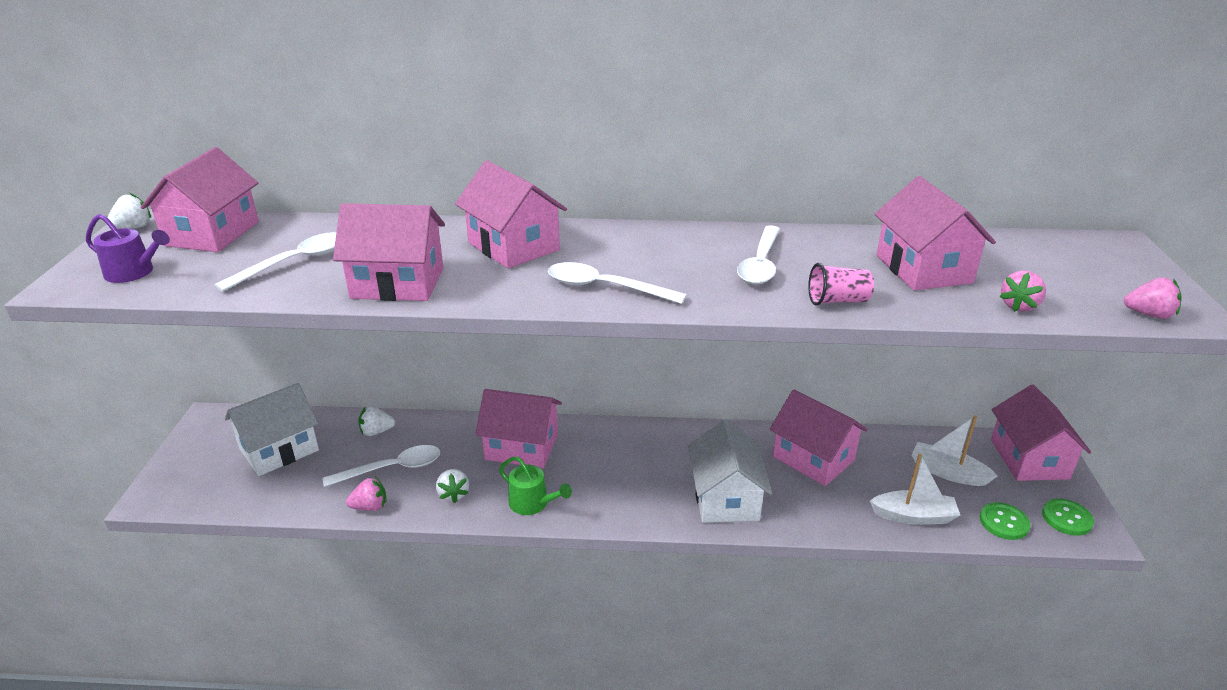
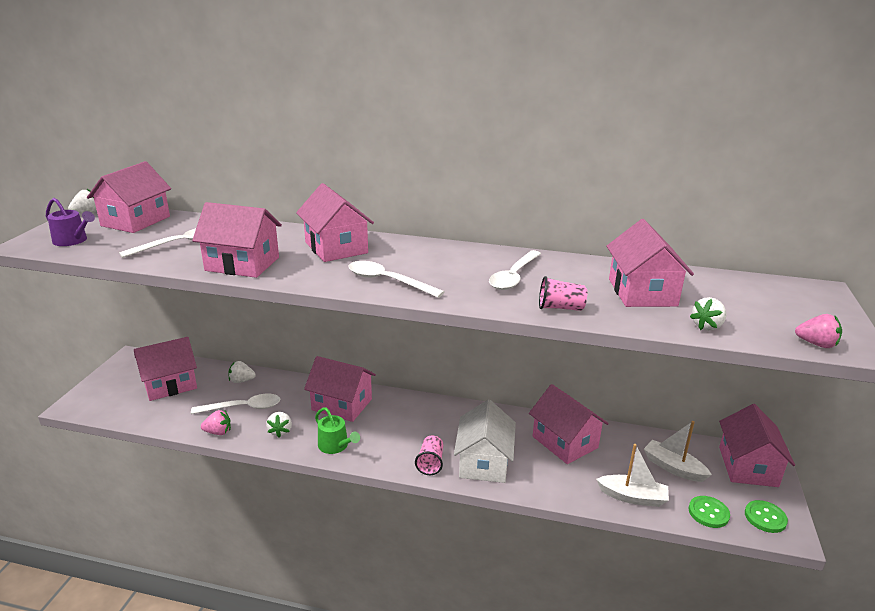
camera: 10 degrees right, 5 degrees down
white house [224,383,319,476] -> pink house [134,337,197,401]
pink strawberry [999,270,1046,312] -> white strawberry [690,297,727,331]
none -> pink cup [415,435,443,475]

